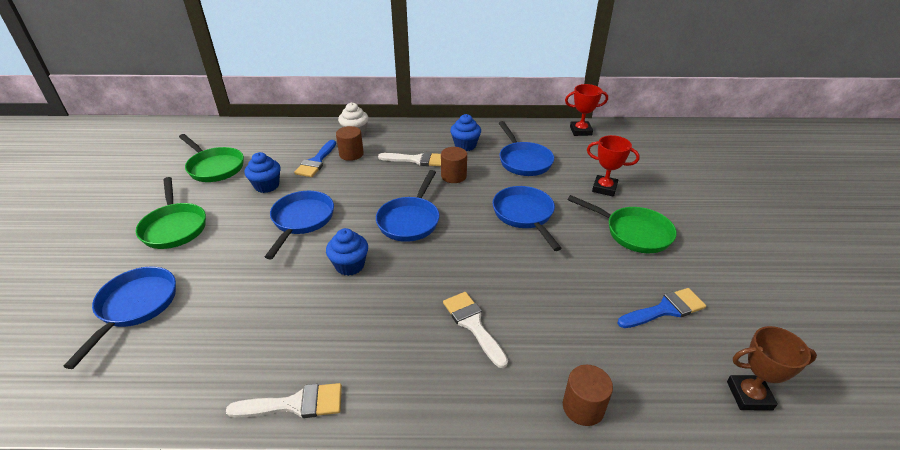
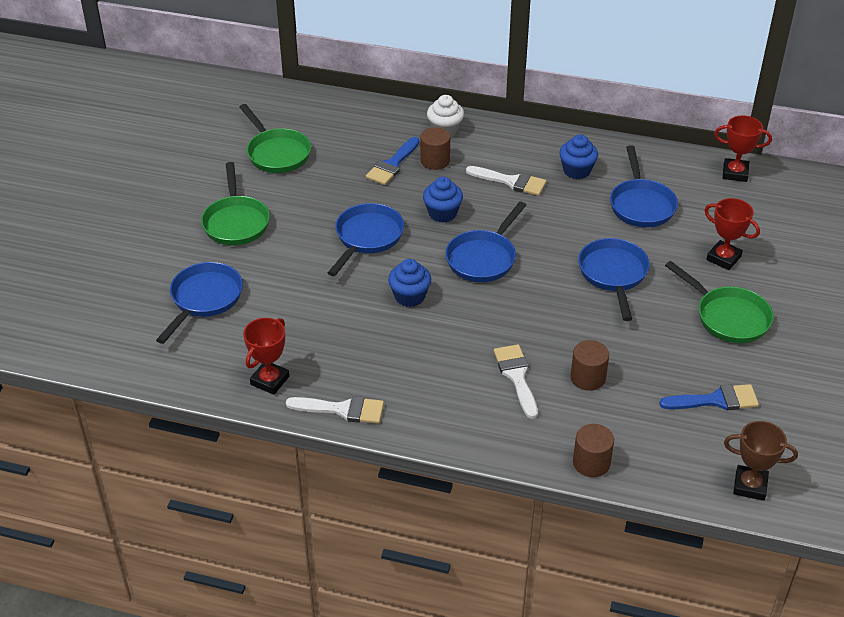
camera: 15 degrees right, 5 degrees up
blue cupcake [245,152,281,193] -> blue cupcake moved to [423,177,463,223]
brown cylinder [441,147,467,183] -> brown cylinder moved to [571,340,609,391]
none -> red trophy [243,318,289,395]

